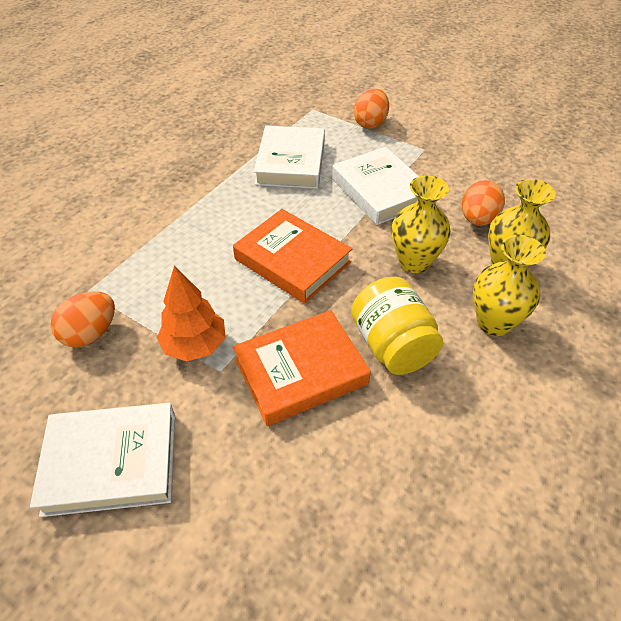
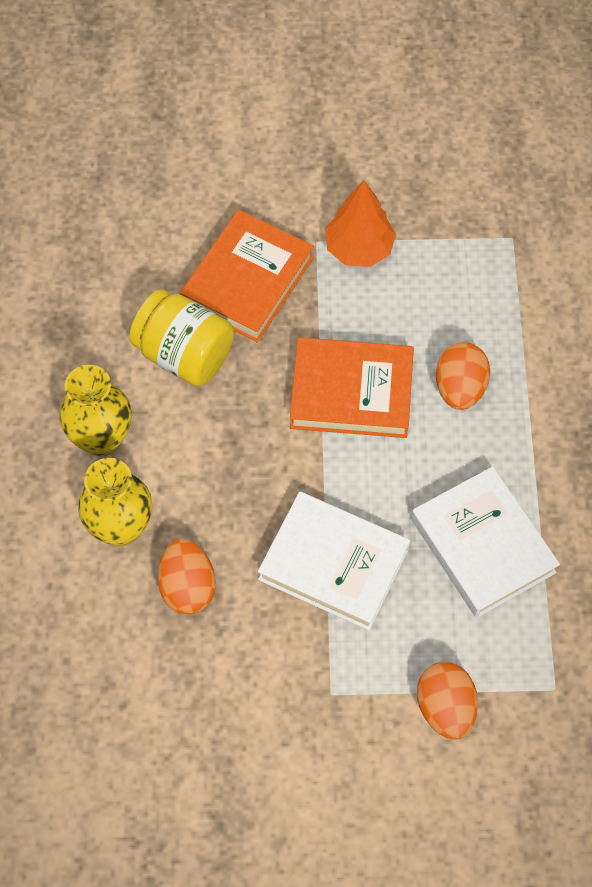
camera: 145 degrees right, 15 degrees up
white book [30,403,175,517] -> none
orange egg [50,291,115,347] -> orange egg moved to [436,342,490,410]
yellow vase [392,175,451,273] -> none

